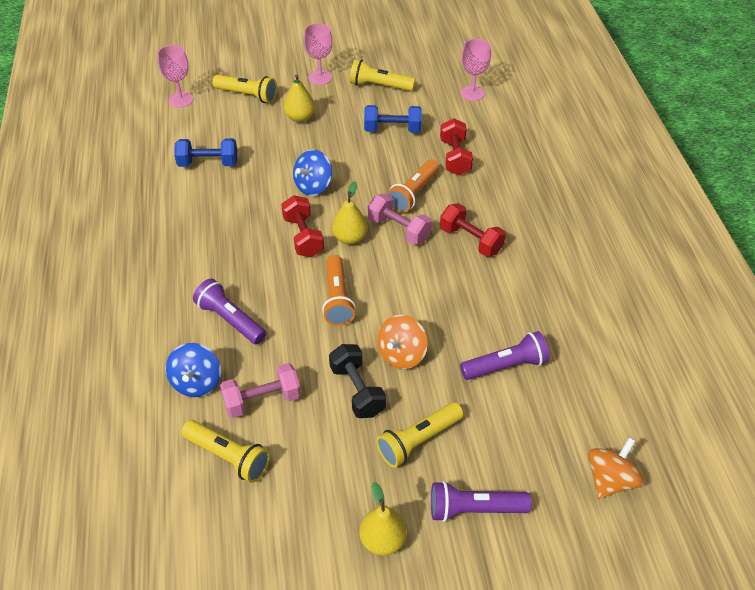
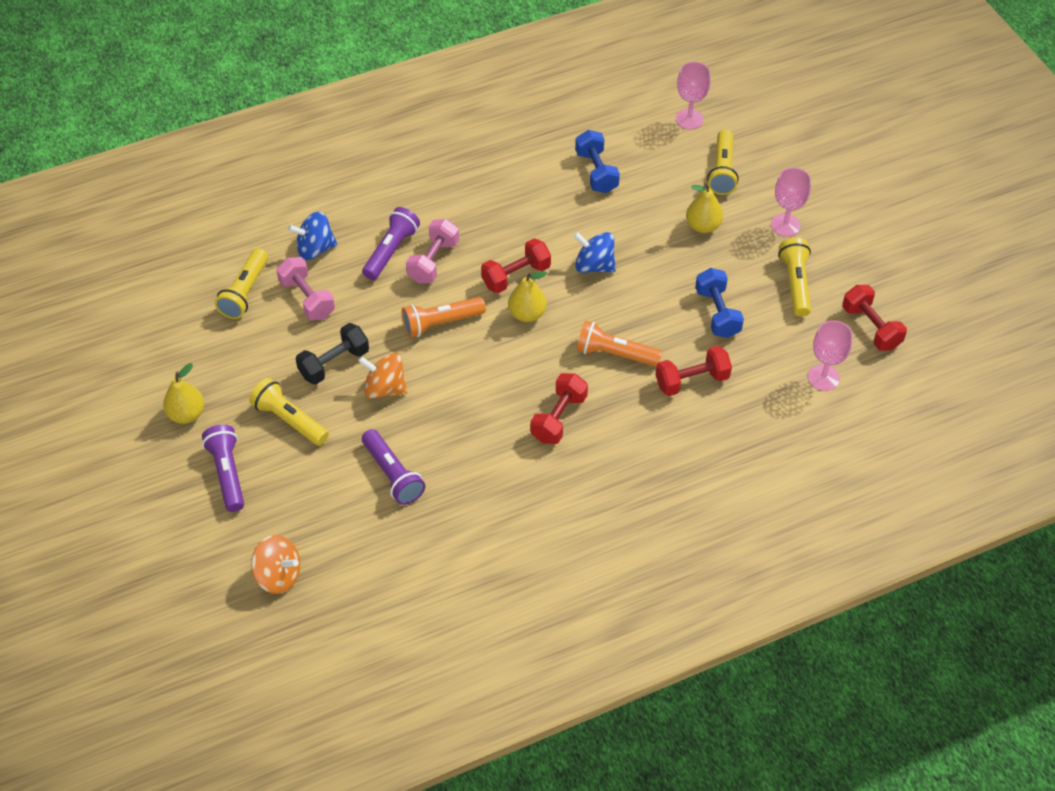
camera: 75 degrees right, 5 degrees up
pink dumbbell [368,193,432,245] -> pink dumbbell moved to [406,219,459,284]
none -> red dumbbell [842,285,907,351]

